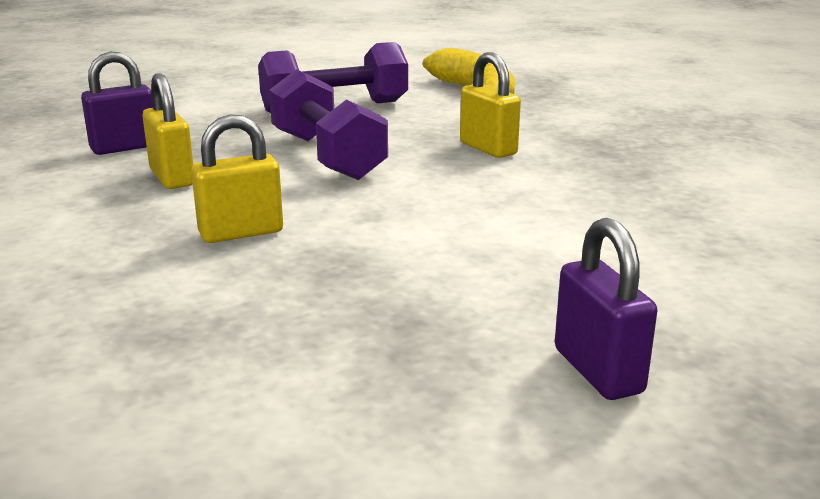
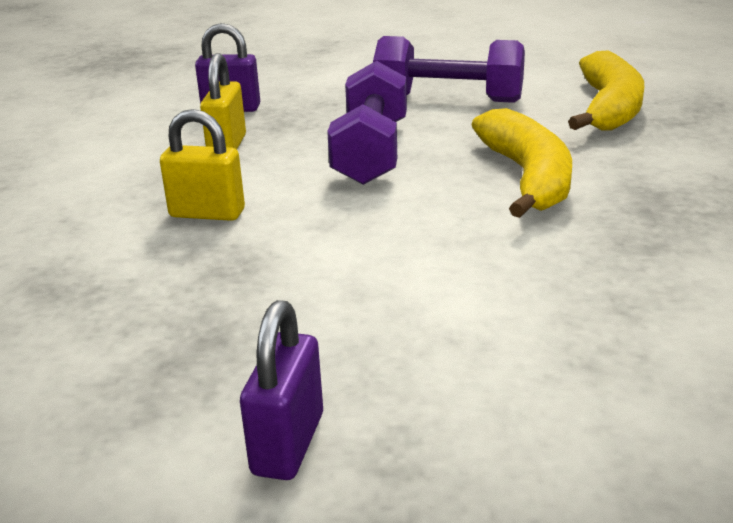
camera: 35 degrees right, 5 degrees up
yellow padlock [460,52,521,158] -> yellow banana [472,108,572,218]

